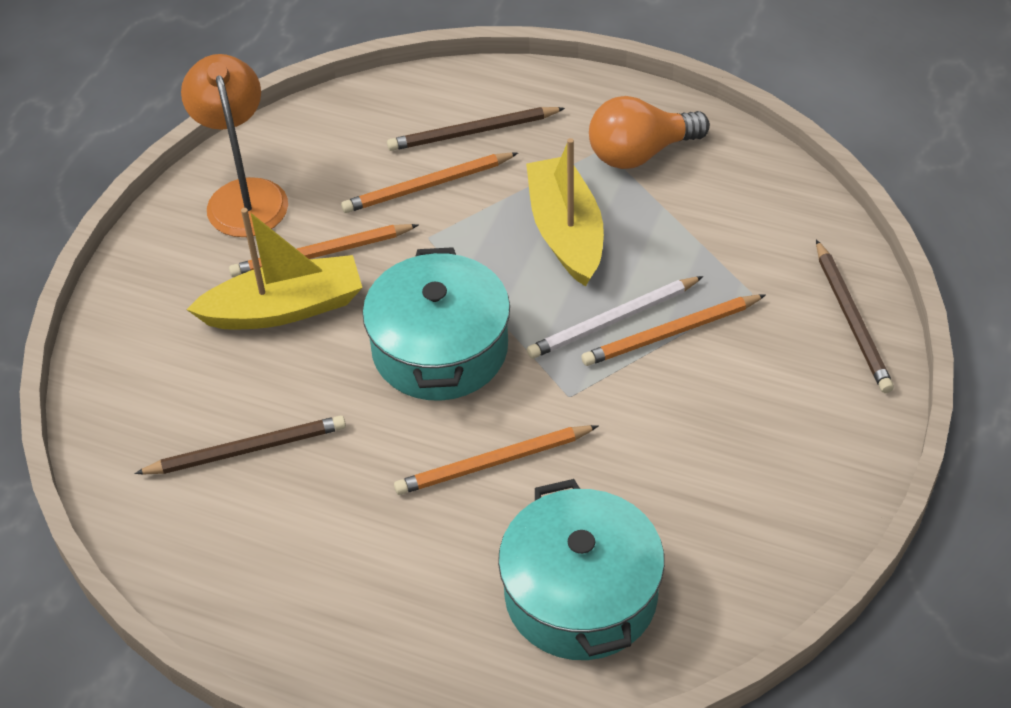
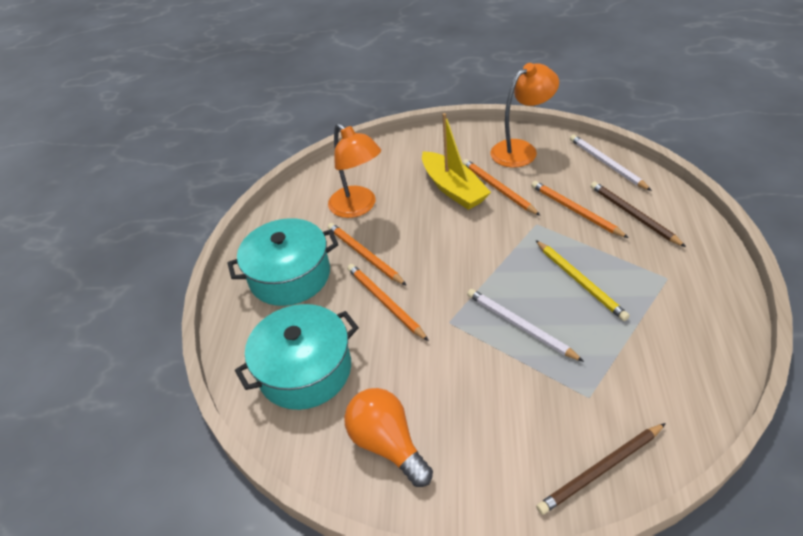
camera: 75 degrees right, 5 degrees down
brown pencil [134,415,346,475] -> orange lamp [328,123,381,218]
turquoise pot [362,247,510,401] -> turquoise pot moved to [227,218,338,306]
yellow boat [526,138,604,287] -> yellow pencil [536,240,630,321]
orange pencil [581,295,766,366] -> orange pencil moved to [328,223,407,286]
orange light bulb [589,96,710,169] -> orange light bulb moved to [344,388,433,487]
none -> white pencil [570,135,652,191]

